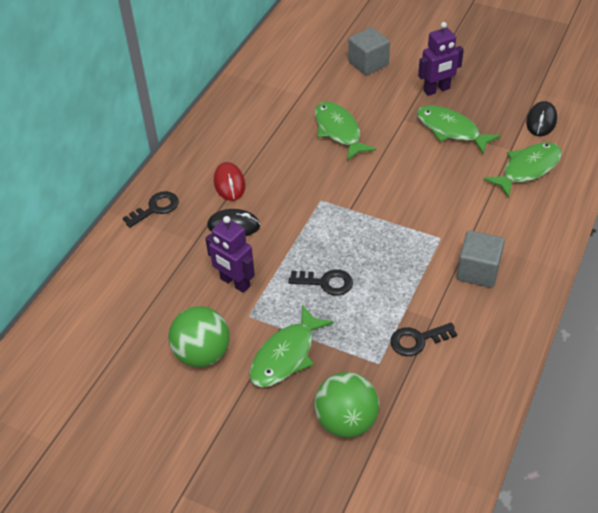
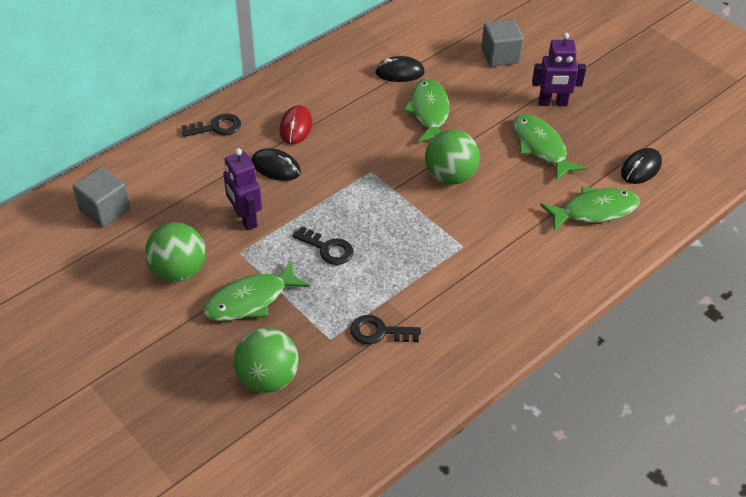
camera: 20 degrees right, 0 degrees up
grey cube [456,230,505,288] -> grey cube moved to [73,167,131,228]
none -> black mouse [375,56,425,82]
none -> green ball [425,130,480,185]

